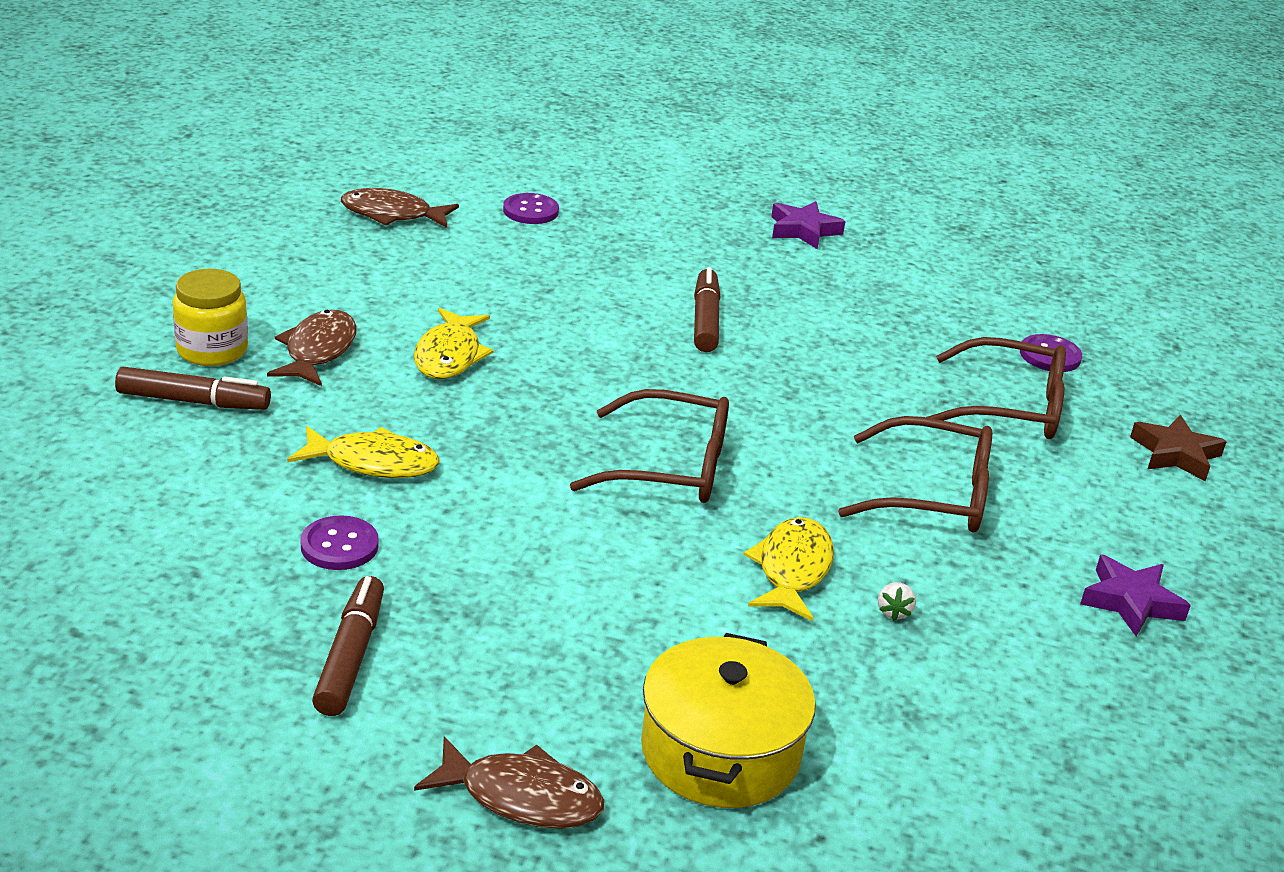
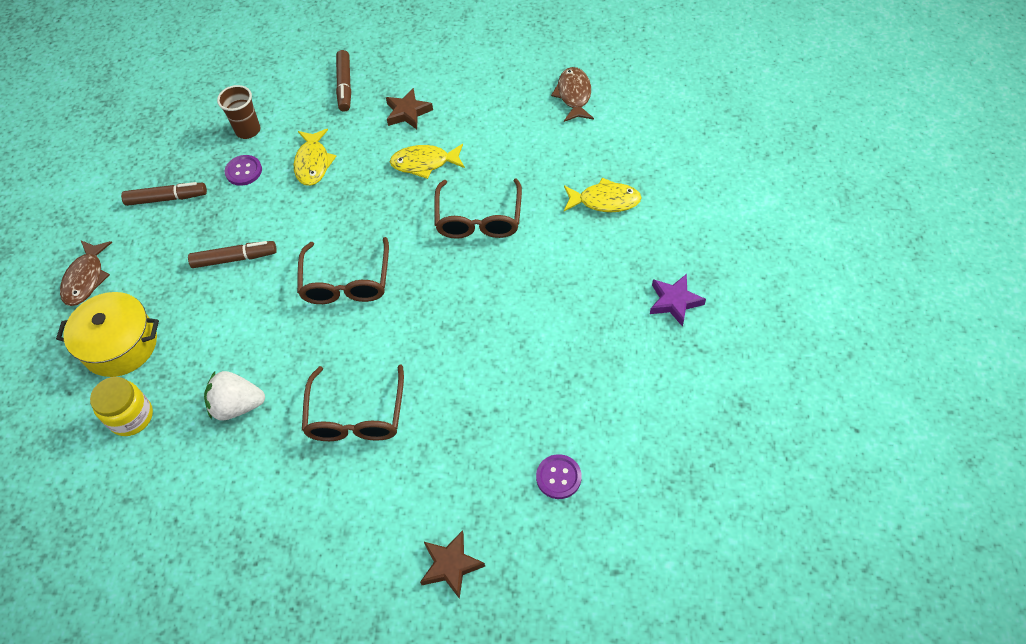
camera: 85 degrees right, 25 degrees up
yellow jar [173,269,248,366] -> yellow jar moved to [90,377,153,436]
brown fish [267,310,357,386] -> brown star [386,88,433,129]
purple button [503,193,559,224] -> none
brown marker [694,267,721,352] -> brown marker moved to [188,241,277,268]
yellow fish [744,517,834,621] -> yellow fish moved to [564,178,642,212]
white strawberry [878,582,916,621] -> white strawberry [204,371,265,421], size x2.32
brown glasses [926,337,1066,439] -> brown glasses moved to [434,179,522,239]
purple star [1080,555,1191,636] -> none
none -> brown cup [217,85,260,139]

